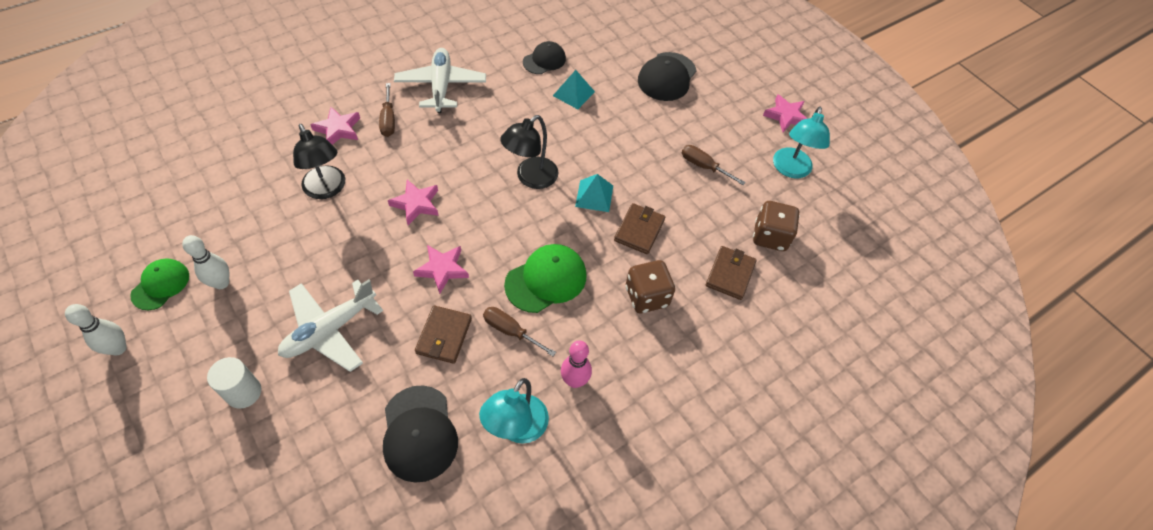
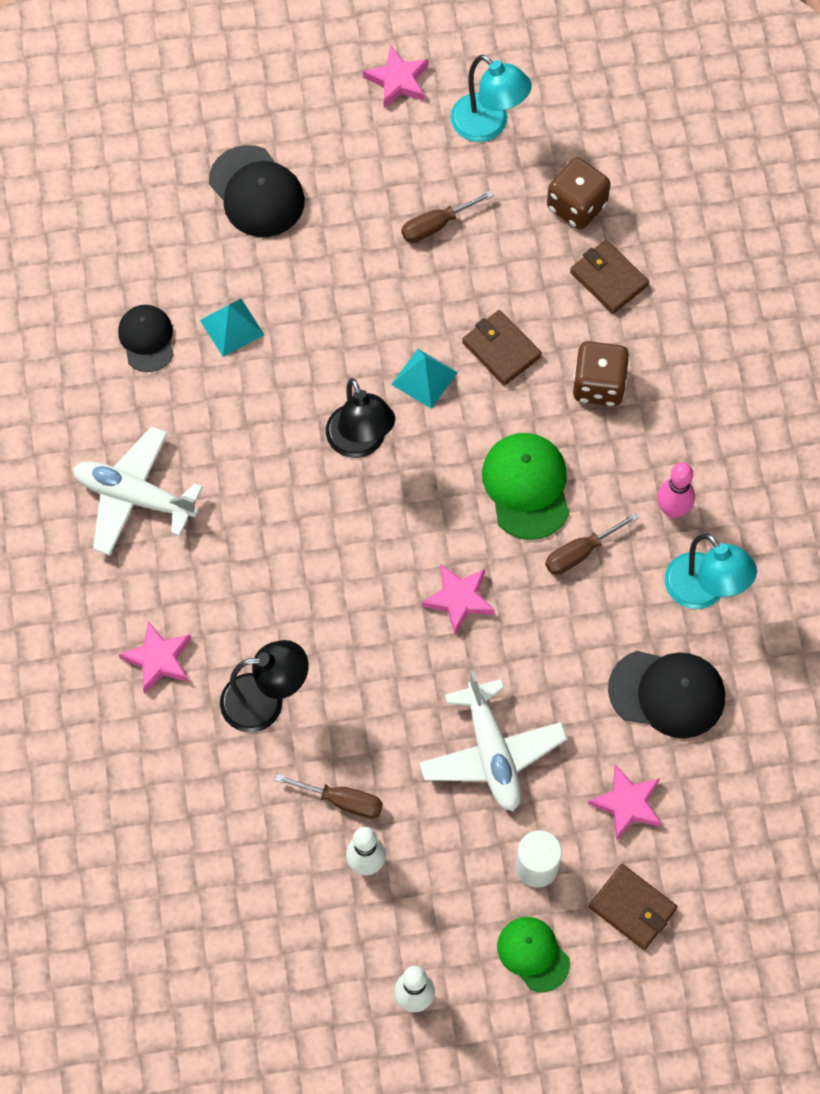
camera: 60 degrees left, 10 degrees up
green cap [130,258,189,310] -> green cap moved to [497,917,570,992]
brown screwdriver [379,83,395,137] -> brown screwdriver moved to [275,774,383,819]
pink star [388,180,439,225] -> pink star moved to [588,764,662,841]
brown wallet [415,305,472,364] -> brown wallet moved to [589,864,678,950]

